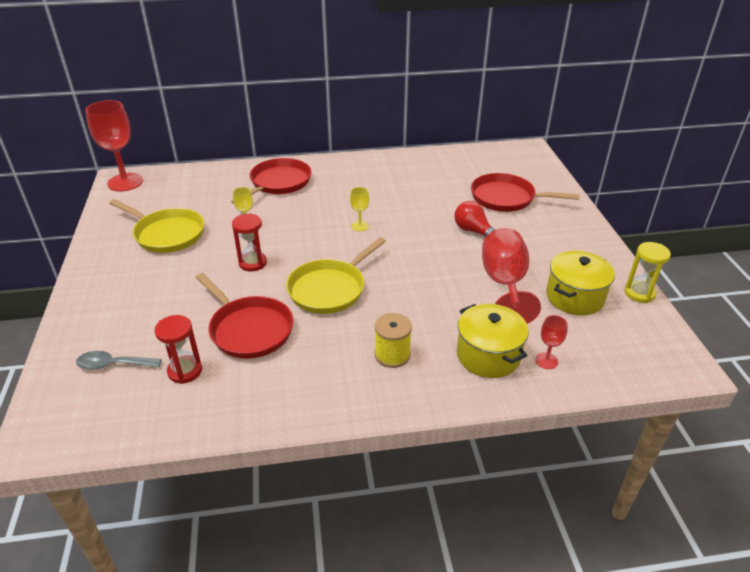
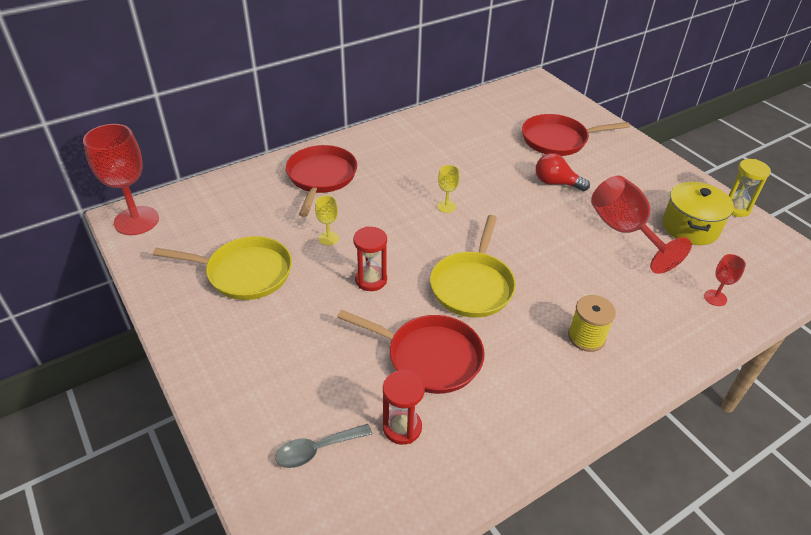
camera: 25 degrees left, 5 degrees up
yellow pot [457,304,528,378] -> none

